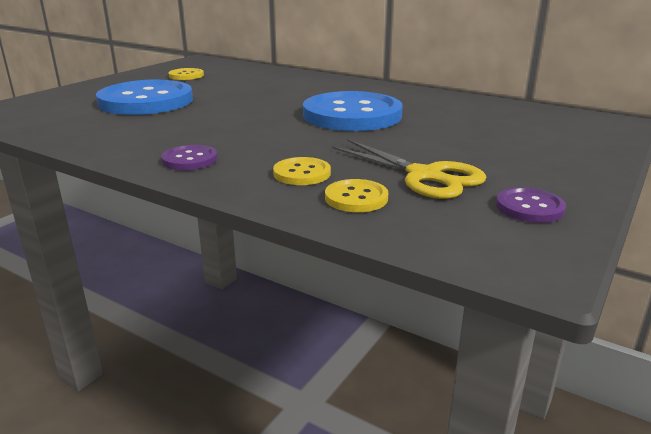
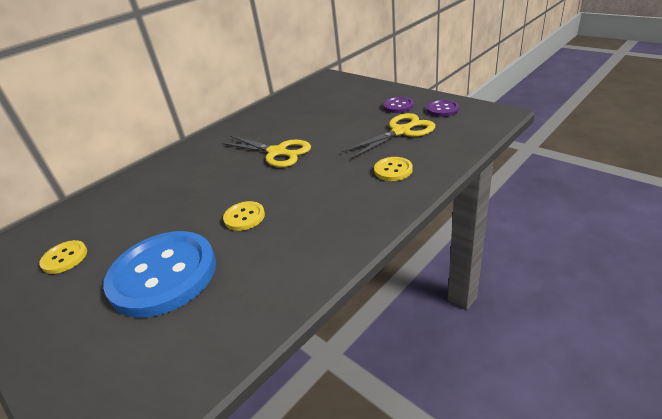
camera: 75 degrees left, 10 degrees up
purple button [161,145,217,170] -> purple button moved to [383,97,414,113]
blue button [303,91,403,131] -> yellow scissors [222,136,311,167]
yellow button [325,179,388,212] -> yellow button moved to [223,201,265,231]

